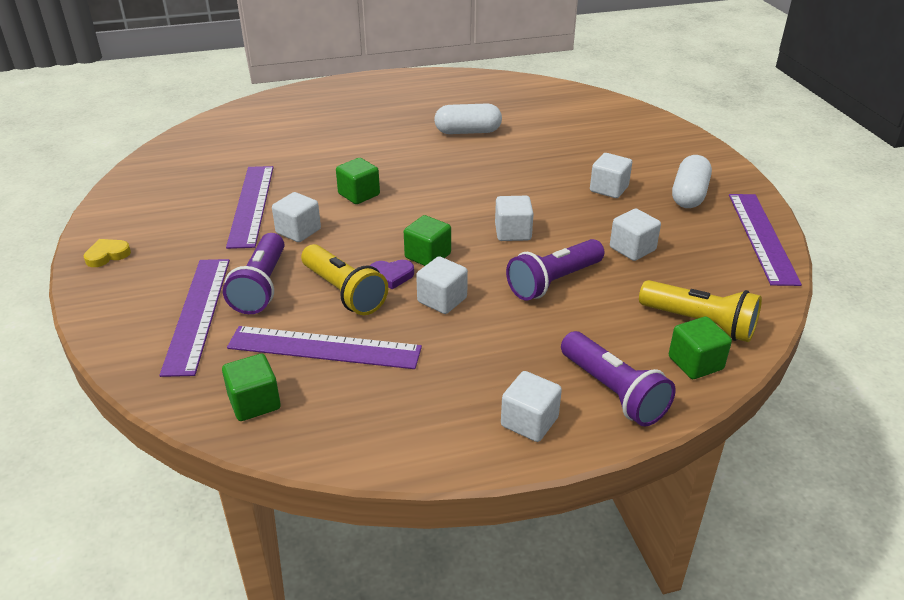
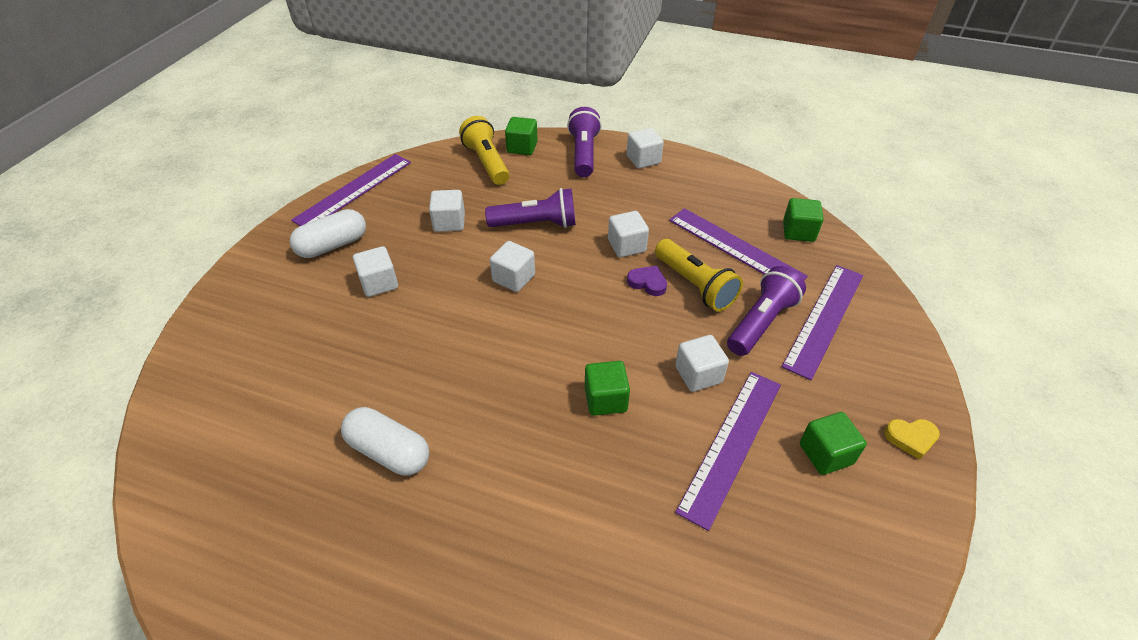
camera: 145 degrees left, 10 degrees up
yellow flashlight [301,244,388,315] -> yellow flashlight turned 150 degrees clockwise [655,239,743,312]
green cube [404,215,451,266] -> green cube moved to [800,412,867,475]

